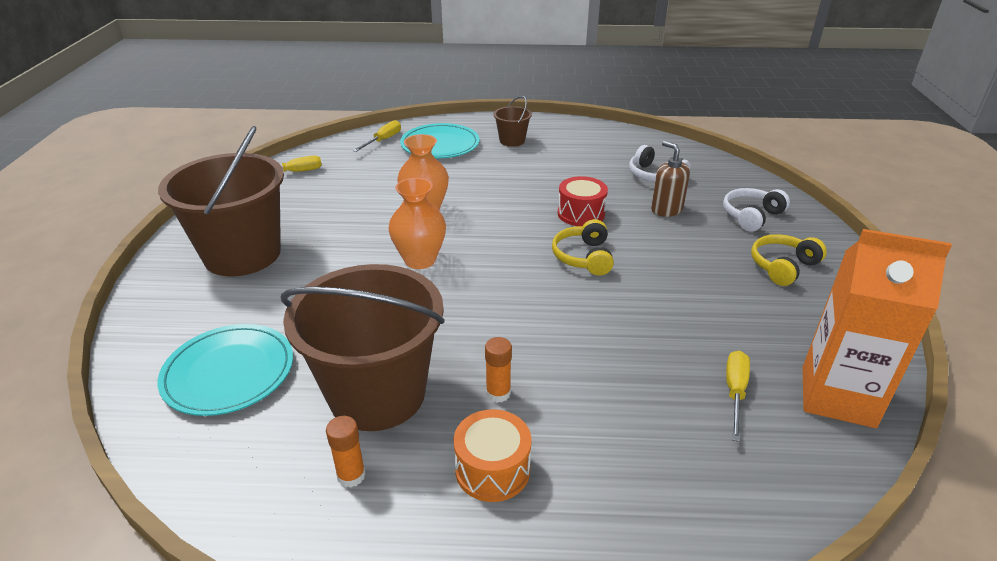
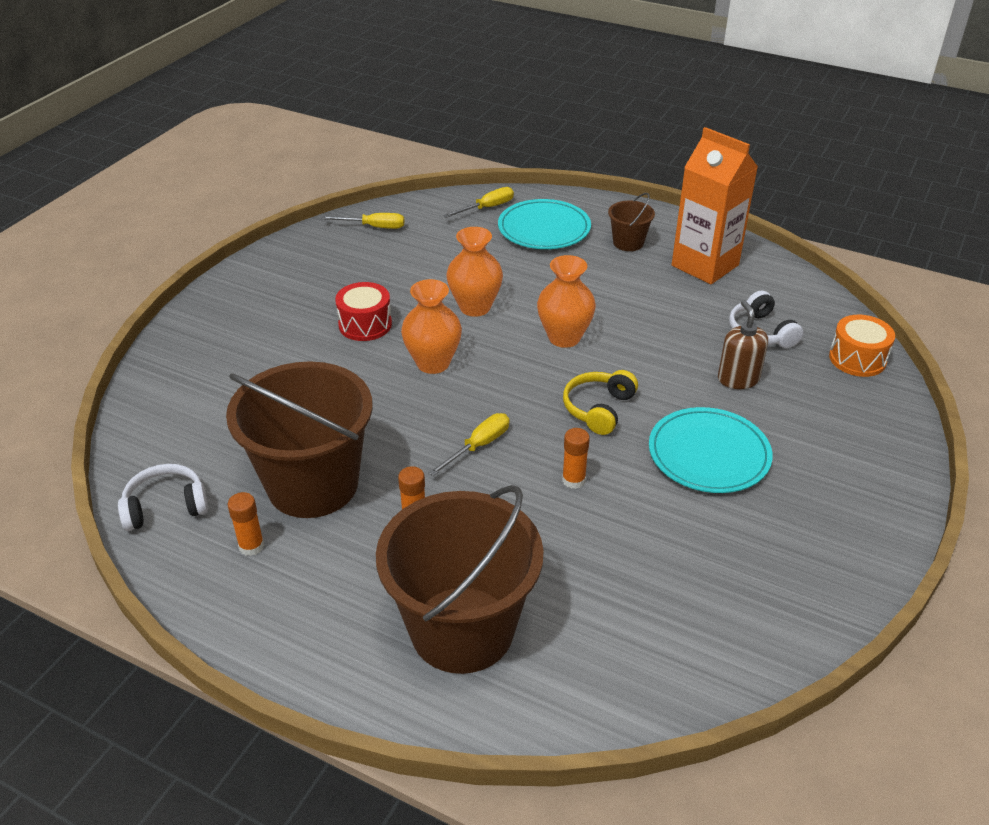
camera: 25 degrees right, 5 degrees up
turquoise plate [157,324,293,416] -> turquoise plate moved to [649,407,773,493]
brown bucket [158,126,284,276] -> brown bucket moved to [376,485,544,674]
orange drum [454,409,532,502] -> orange drum moved to [829,315,895,377]
red drum [558,176,608,226] -> red drum moved to [335,282,392,341]
white headphones [723,188,790,232] -> white headphones moved to [118,464,208,531]
yellow screwdriver [726,351,750,442] -> yellow screwdriver moved to [429,413,509,476]
yellow headphones [751,234,827,286] -> none
orange carton [802,229,952,428] -> orange carton moved to [672,127,758,284]
none -> orange vase [537,255,596,348]
none -> orange glue stick [562,428,590,489]

